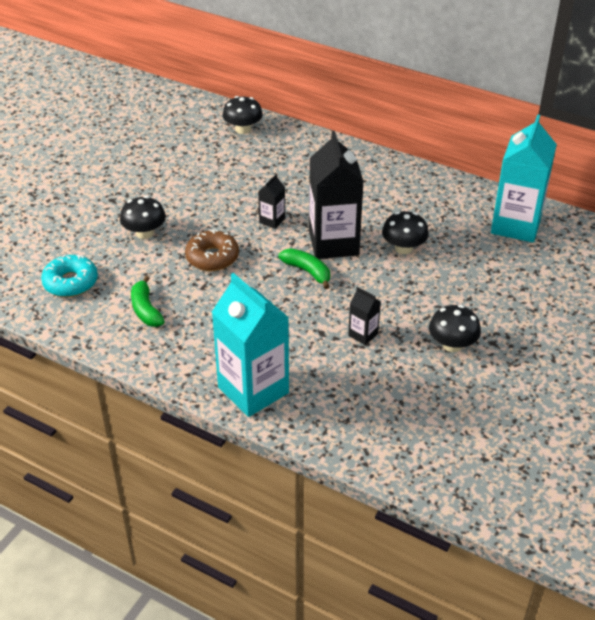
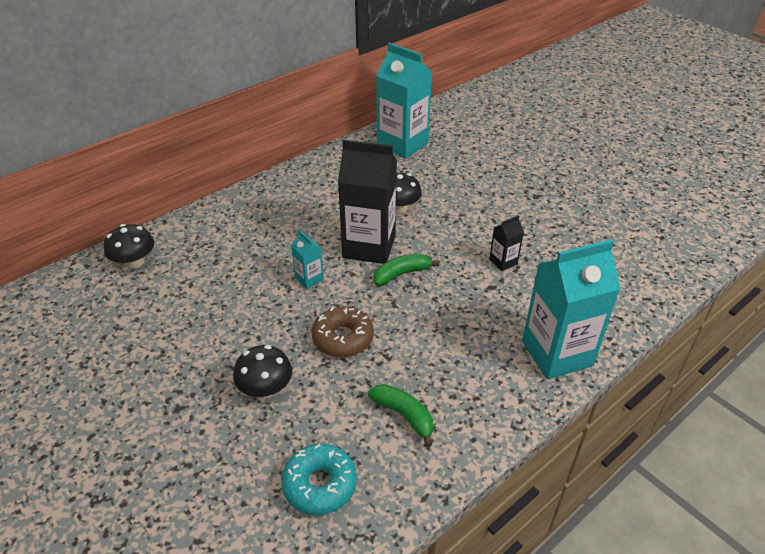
camera: 70 degrees left, 0 degrees up
green banana [131,276,165,327] -> green banana turned 135 degrees counterclockwise [368,384,433,447]
black carton [258,174,285,229] -> turquoise carton [291,230,324,289]
black mushroom [429,305,481,352] -> none

